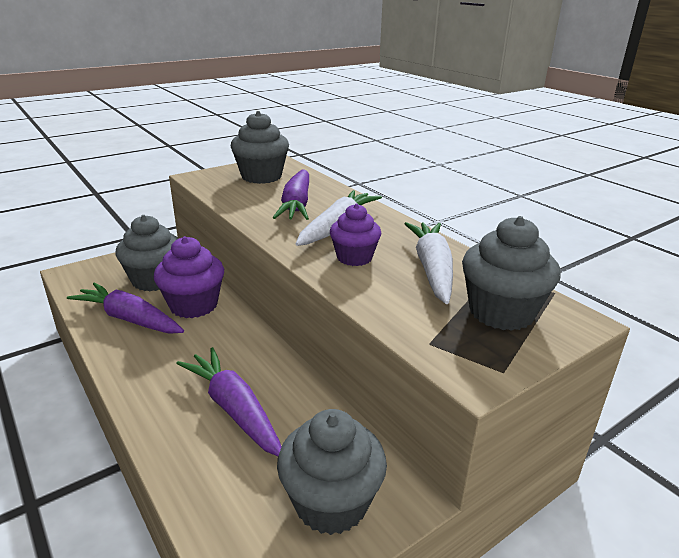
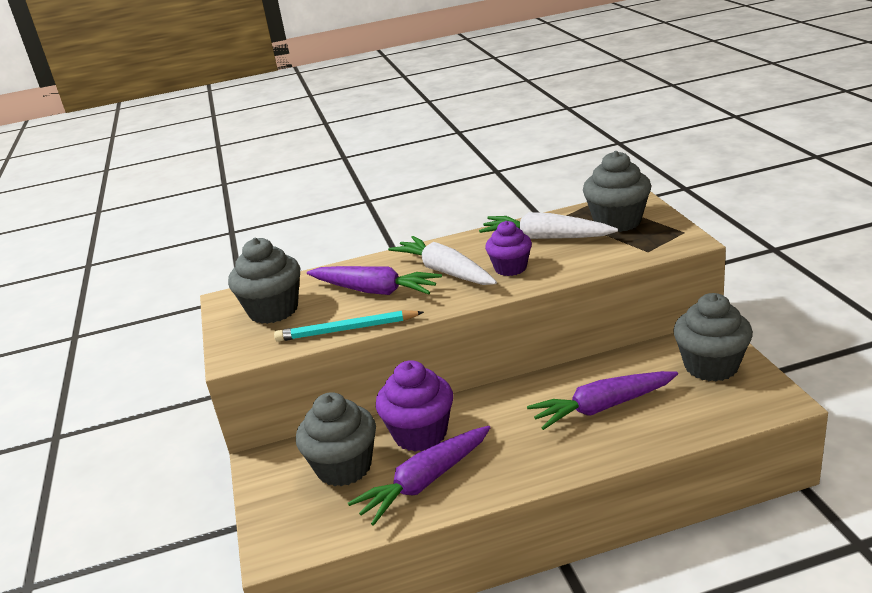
camera: 65 degrees left, 0 degrees up
none -> turquoise pencil [274,310,424,342]

